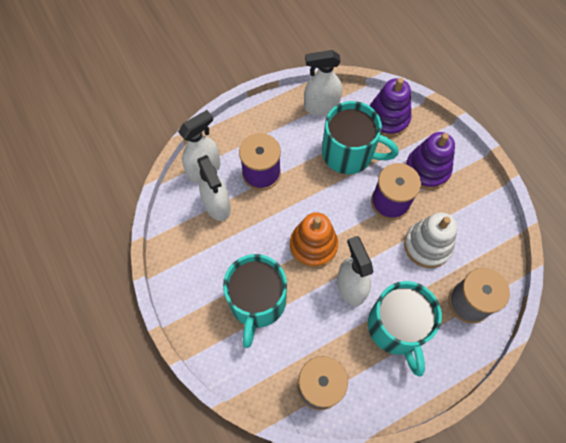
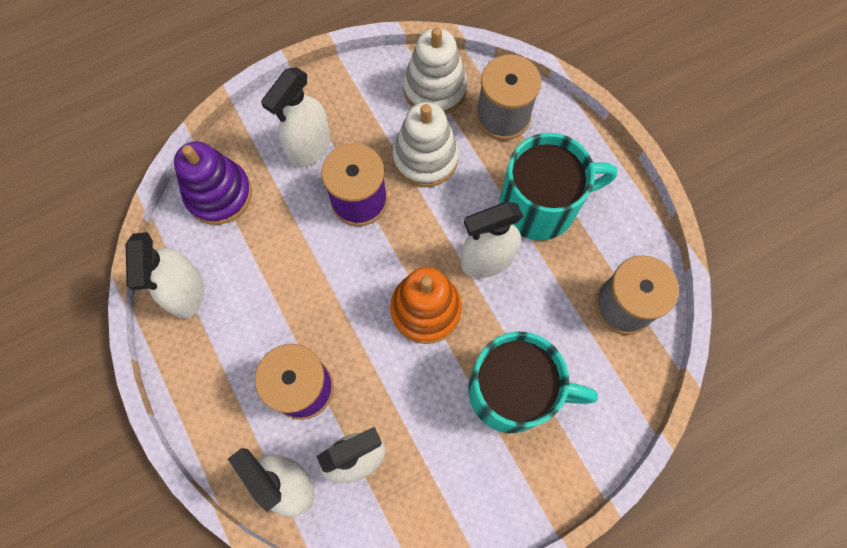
camera: 90 degrees left, 5 degrees up
turquoise mug [322,101,399,174] -> none
purple stacking toy [406,132,455,190] -> white spray bottle [261,67,330,168]
none -> white stacking toy [403,27,467,115]

